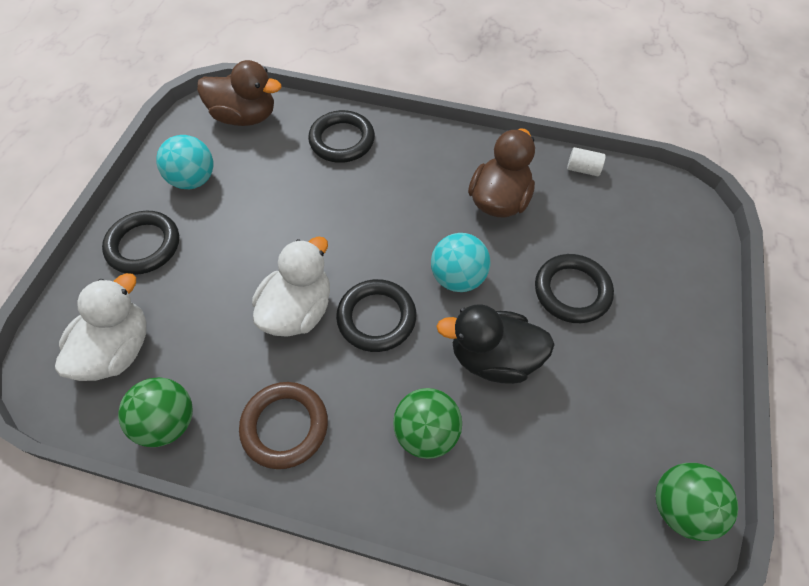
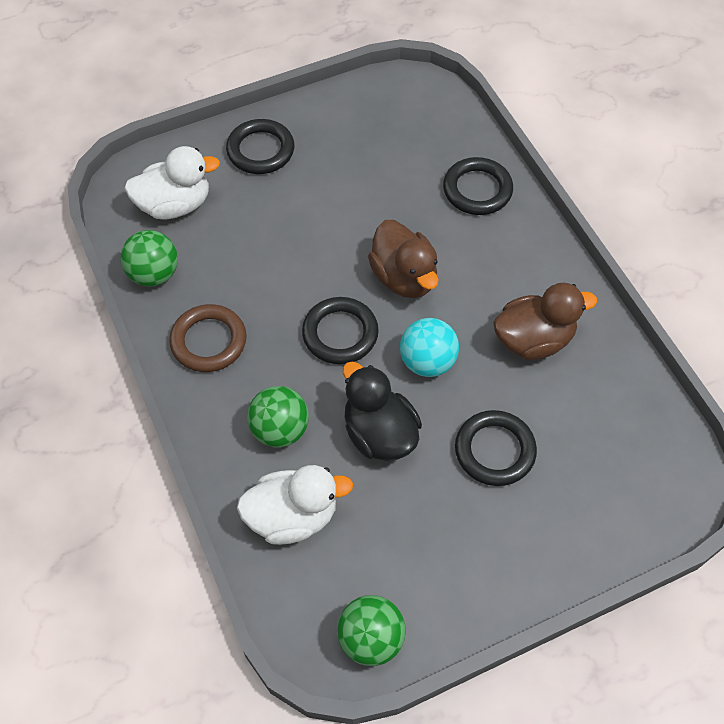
camera: 50 degrees right, 0 degrees up
turquoise ball [157,135,214,189] -> none
brown duck [197,60,282,126] -> brown duck moved to [368,220,439,298]
white duck [252,236,330,337] -> white duck moved to [237,465,353,545]
white cylinder [567,147,606,176] -> none

